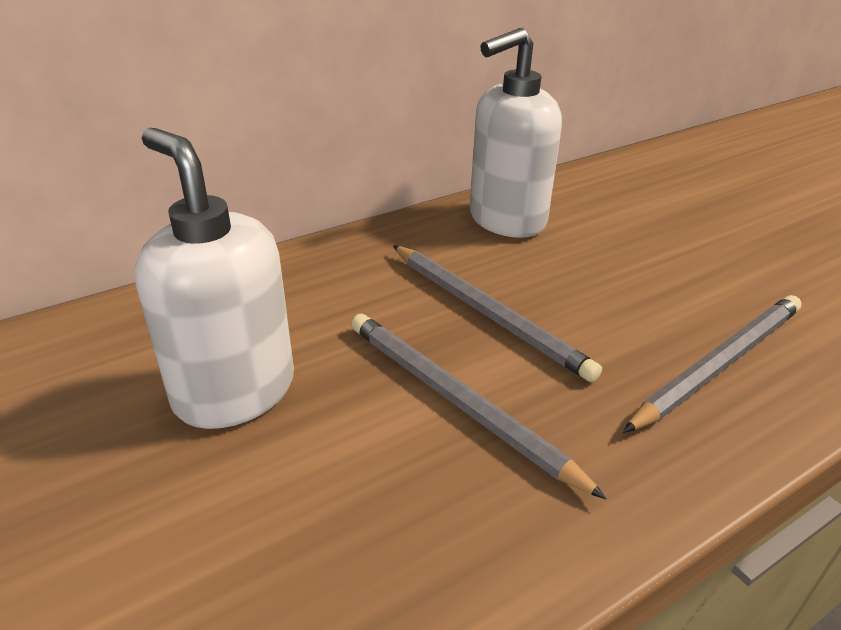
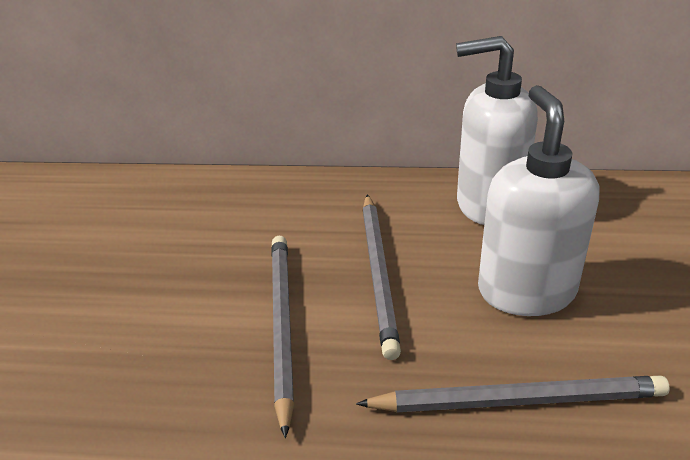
camera: 40 degrees right, 0 degrees up
white soap dispenser [135,128,294,429] -> white soap dispenser moved to [478,85,599,316]

